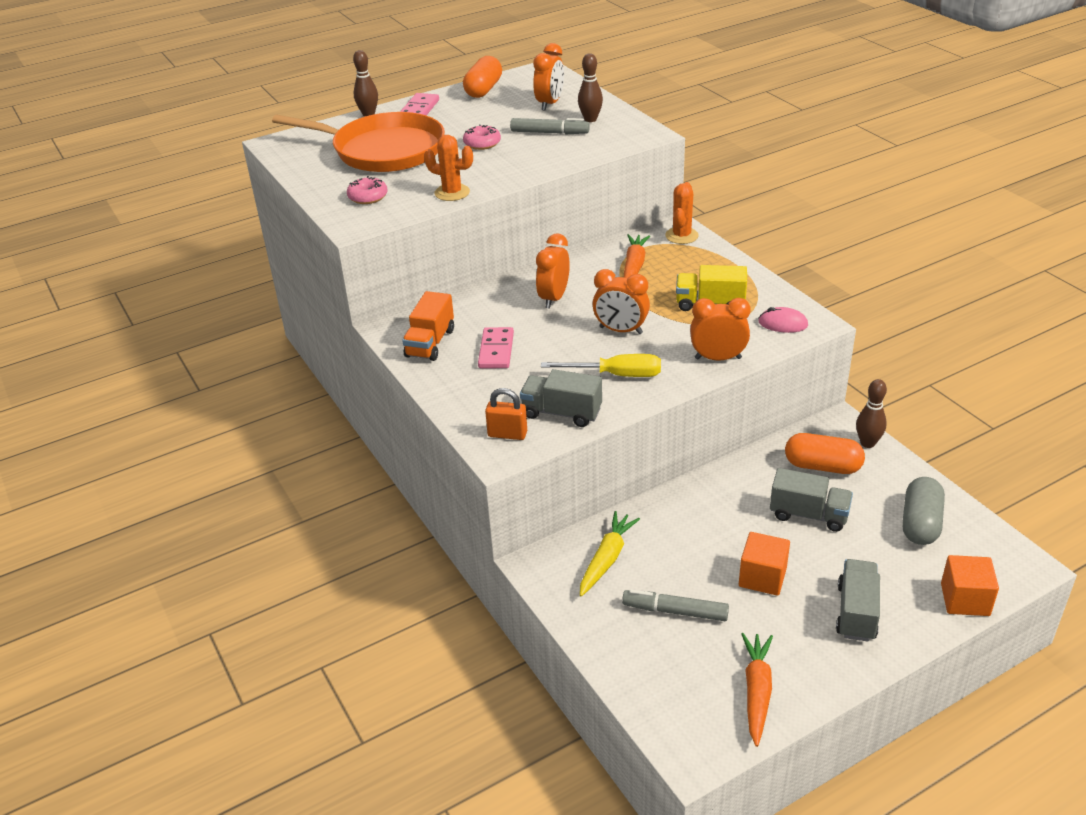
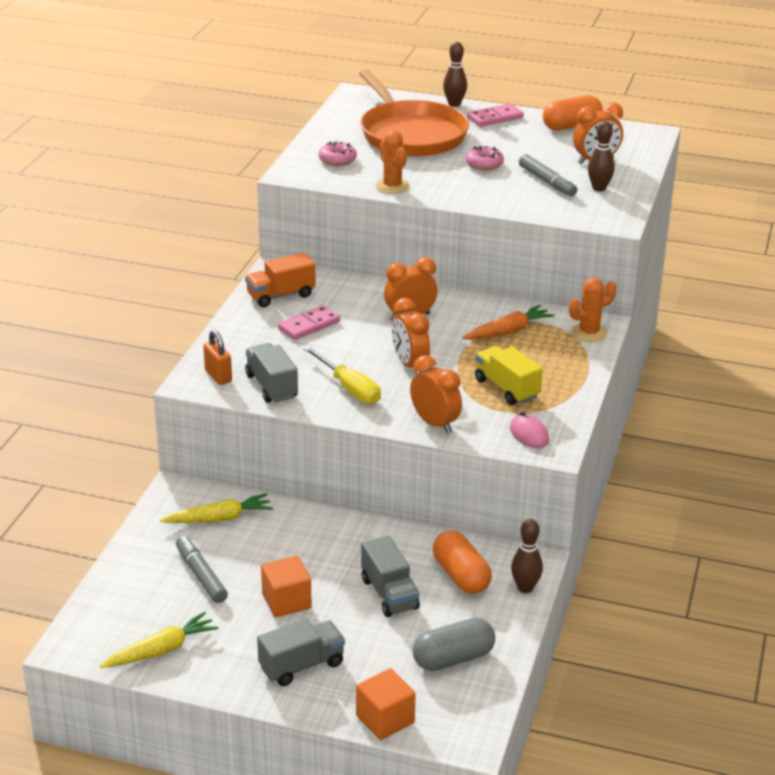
camera: 45 degrees right, 5 degrees down
orange carrot [742,633,773,747] -> yellow carrot [100,612,219,668]

